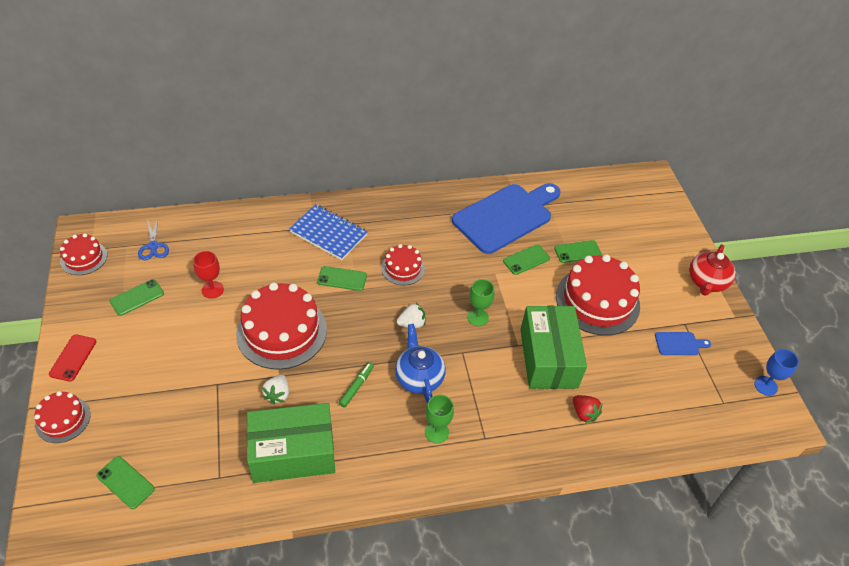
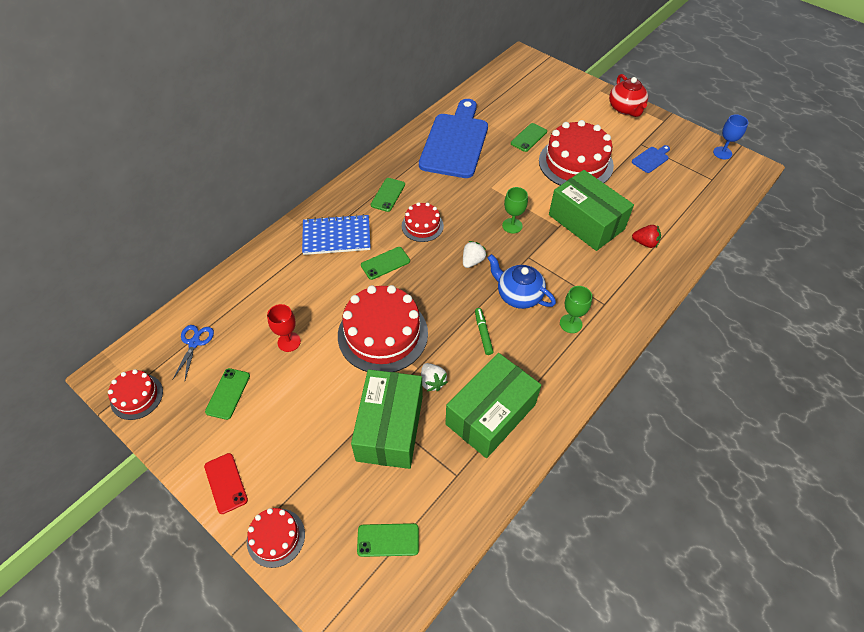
camera: 35 degrees left, 5 degrees up
blue scissors [138,217,169,260] -> blue scissors turned 120 degrees counterclockwise [172,325,214,380]
green phone [503,245,550,275] -> green phone moved to [371,178,405,212]
none -> green box [351,369,423,469]

